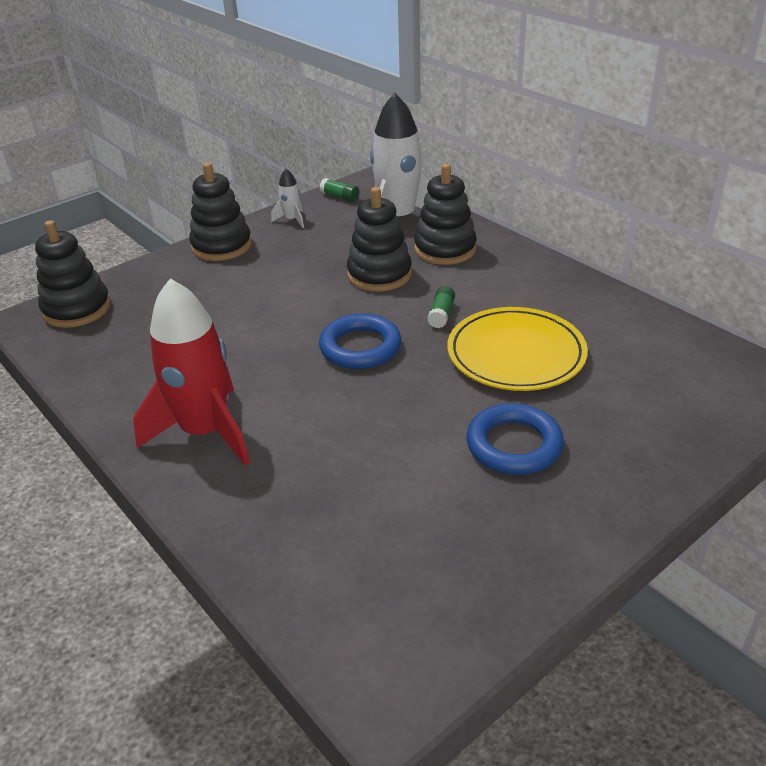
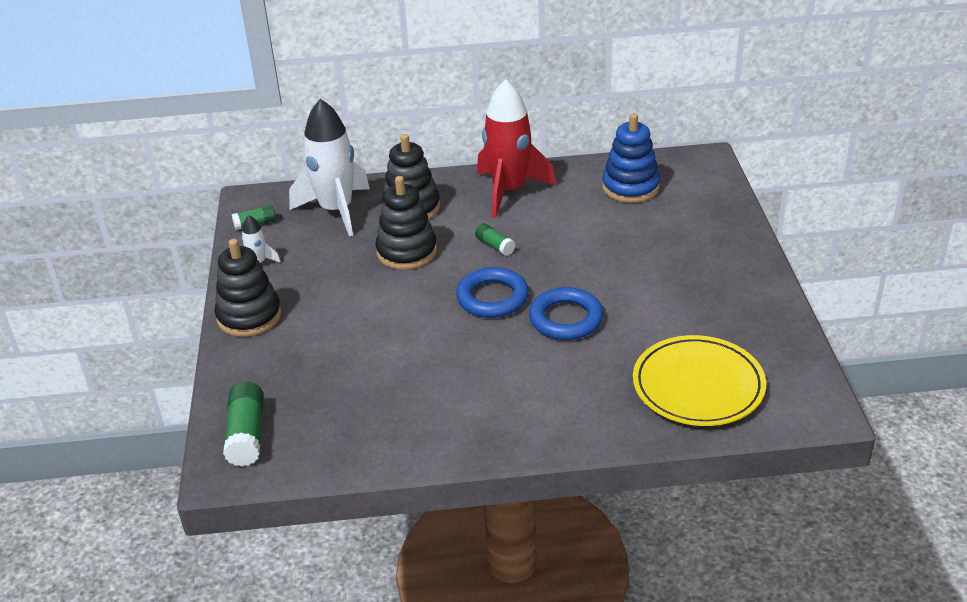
camera: 55 degrees left, 0 degrees up
black stacking toy [35,220,111,328] -> green glue stick [223,381,264,466]
red rocket [133,278,250,466] -> red rocket moved to [477,79,556,218]
yellow plate [447,307,588,391] -> yellow plate moved to [633,335,766,426]
blue ring [466,403,564,475] -> blue ring moved to [529,287,604,340]
none -> blue stacking toy [602,113,660,203]

